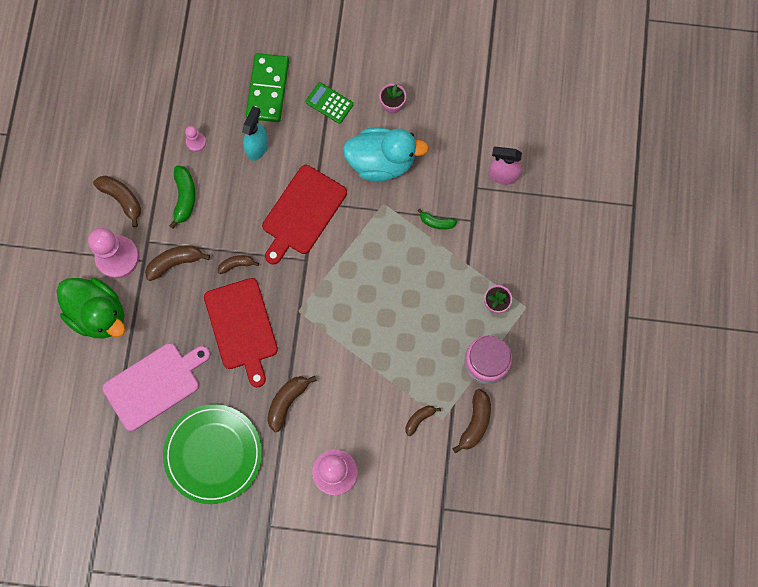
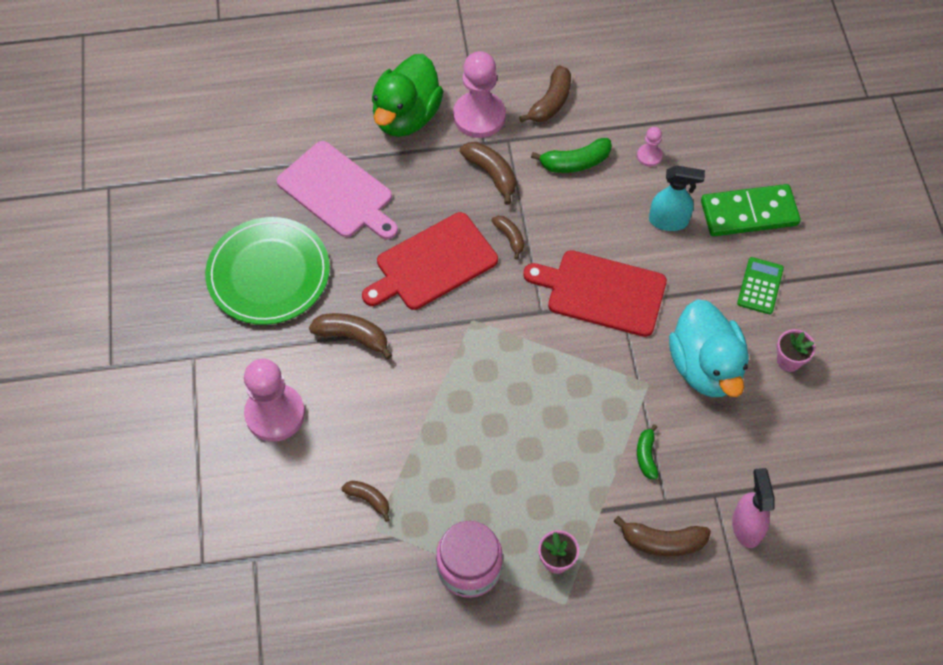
camera: 75 degrees right, 15 degrees down
brown banana [452,389,491,453] -> brown banana moved to [613,516,711,556]

